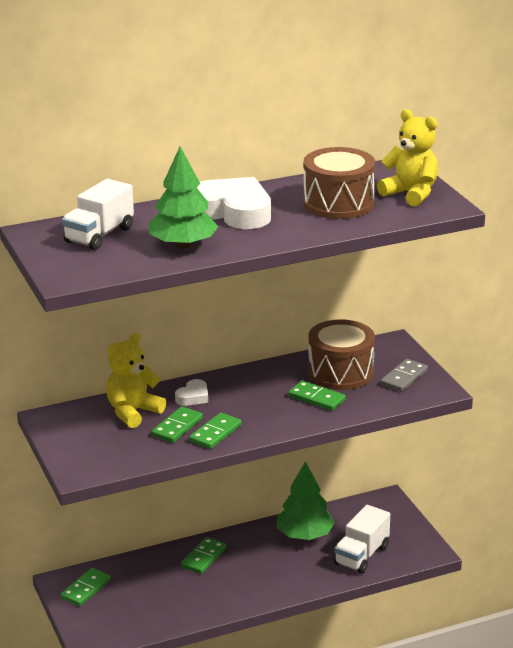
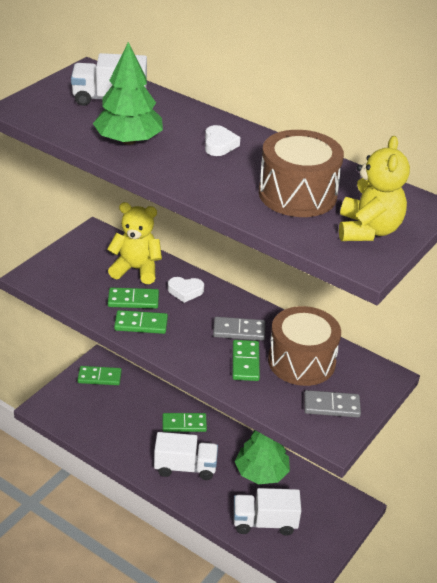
camera: 55 degrees right, 10 degrees up
white heart [197,177,271,229] -> white heart [205,125,240,156], size x0.46
none -> white truck [154,432,218,480]
none -> grey domino [213,317,265,340]

